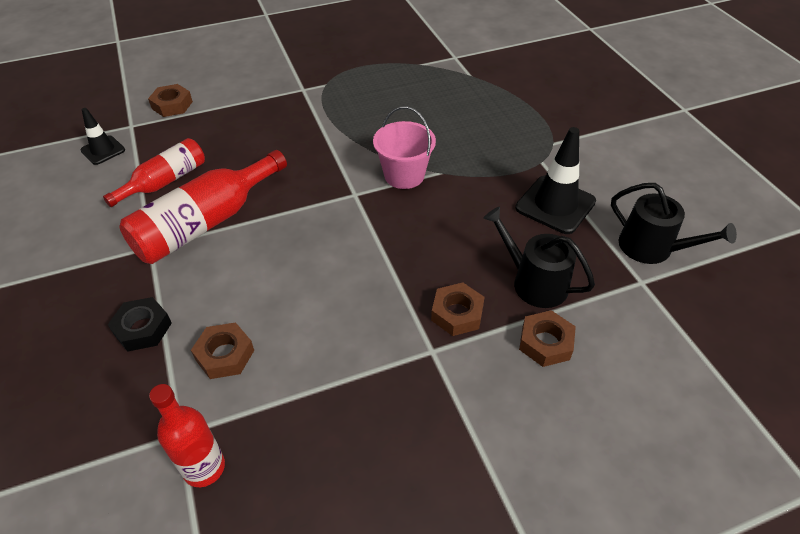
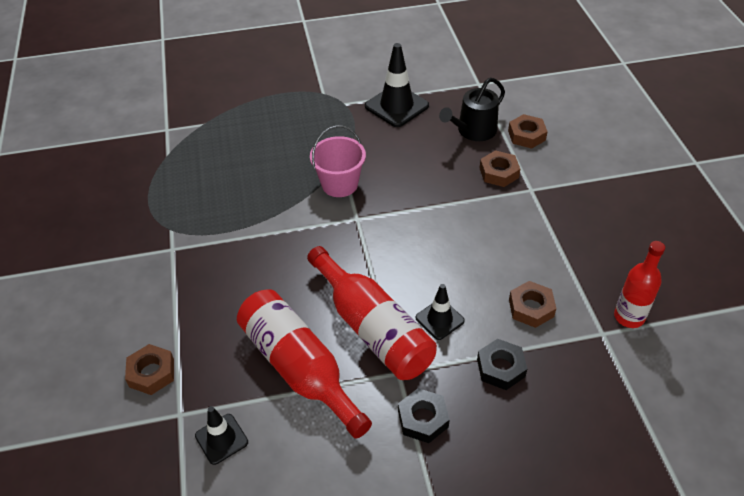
camera: 80 degrees left, 0 degrees up
red bottle [103,138,205,207] -> red bottle [237,289,372,439], size x1.58
black watering can [611,183,737,264] -> none
none -> black nut [398,388,450,443]
none -> black traffic cone [415,284,465,340]

